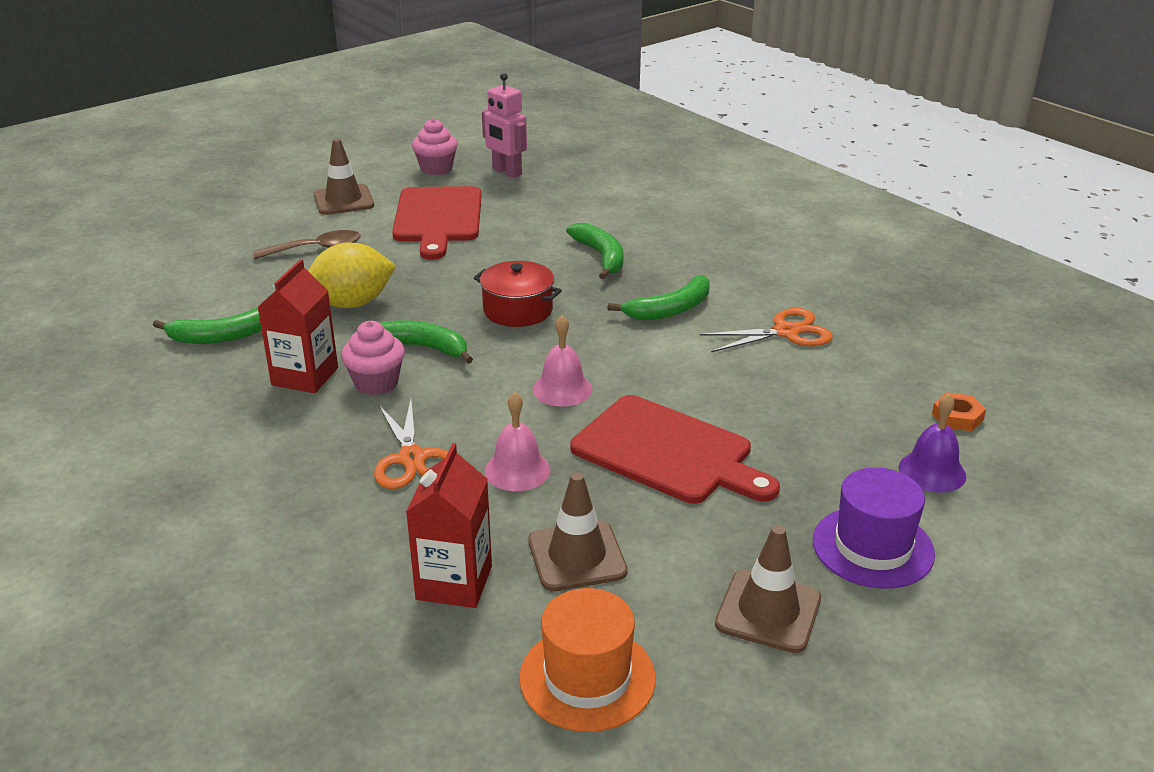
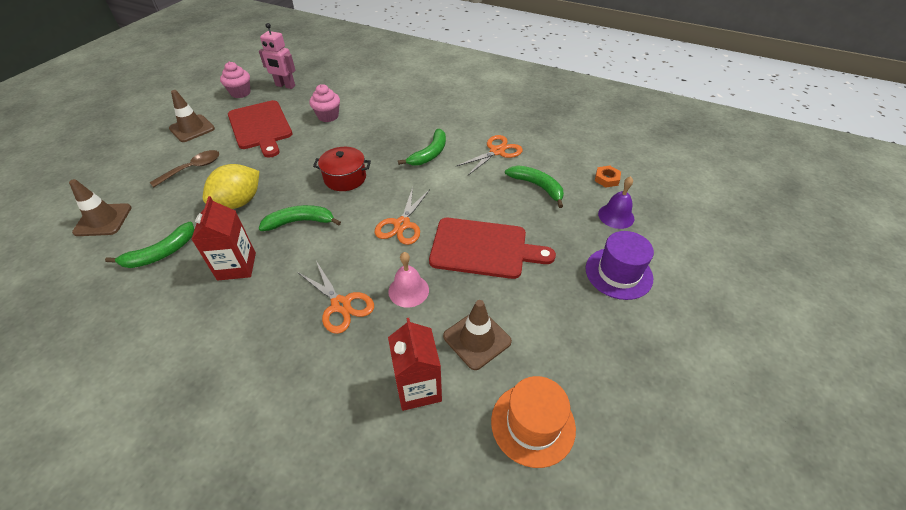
camera: 25 degrees left, 15 degrees up
pink cupcake [341,321,405,395] -> pink cupcake moved to [309,84,340,122]
pink bell [533,315,593,407] -> orange scissors [374,187,430,245]
green banana [566,223,624,279] -> green banana moved to [505,165,564,208]
brown traffic cone [715,525,821,653] -> brown traffic cone moved to [69,179,132,236]

